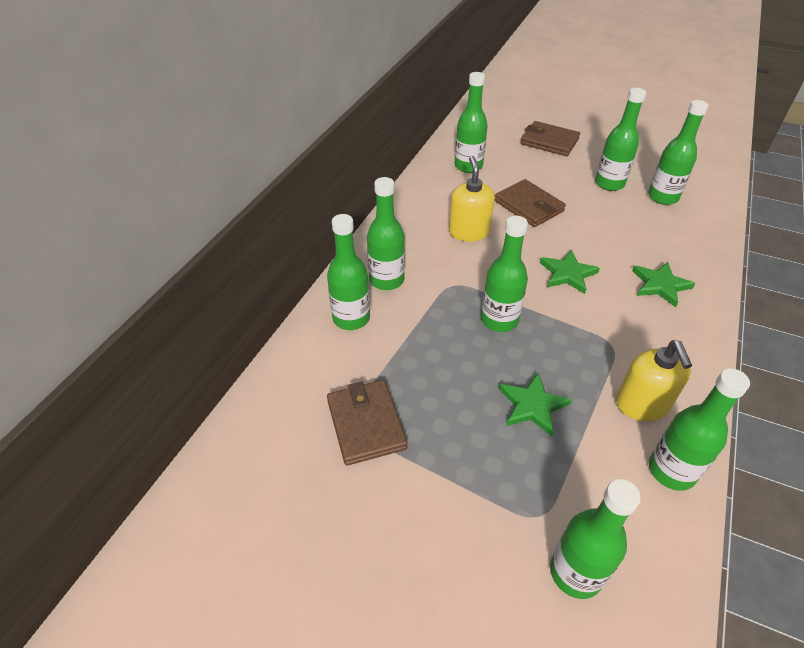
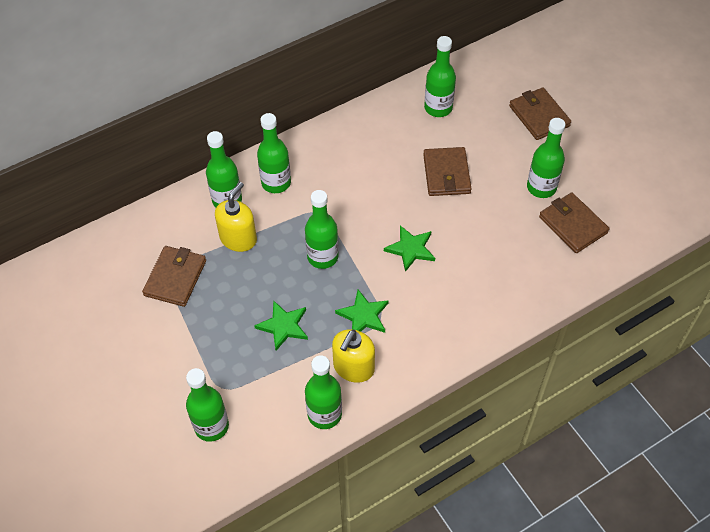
camera: 35 degrees right, 10 degrees up
yellow soap dispenser [449,156,495,242] -> yellow soap dispenser moved to [215,182,257,252]
green star [632,262,696,307] -> green star moved to [335,290,388,333]
green bottle [648,100,709,205] -> brown wallet [539,192,609,253]

